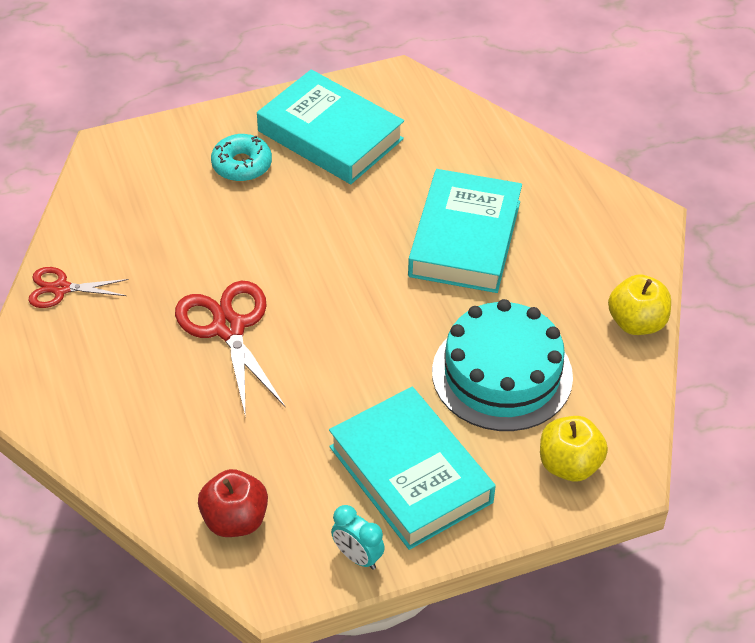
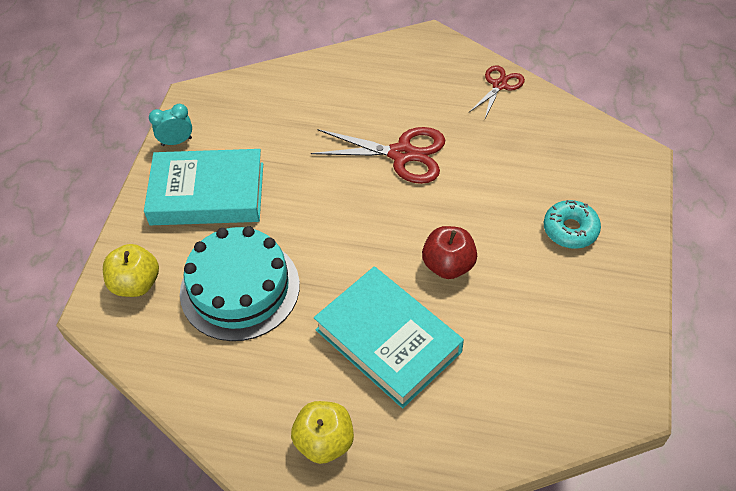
camera: 125 degrees right, 5 degrees up
red apple [198,469,268,537] -> red apple moved to [422,226,477,279]
turquoise book [257,69,404,184] -> none
yellow apple [608,274,671,335] -> yellow apple moved to [291,401,354,464]

